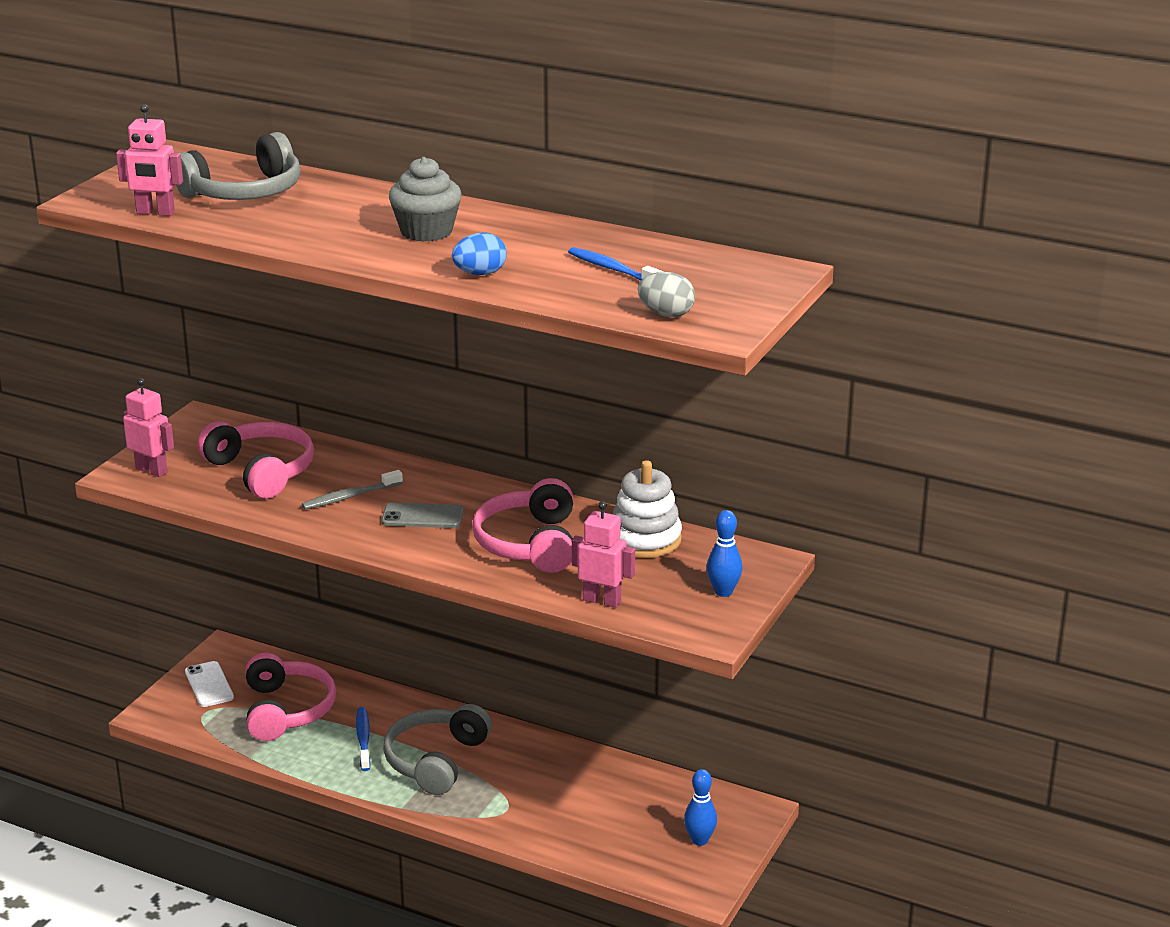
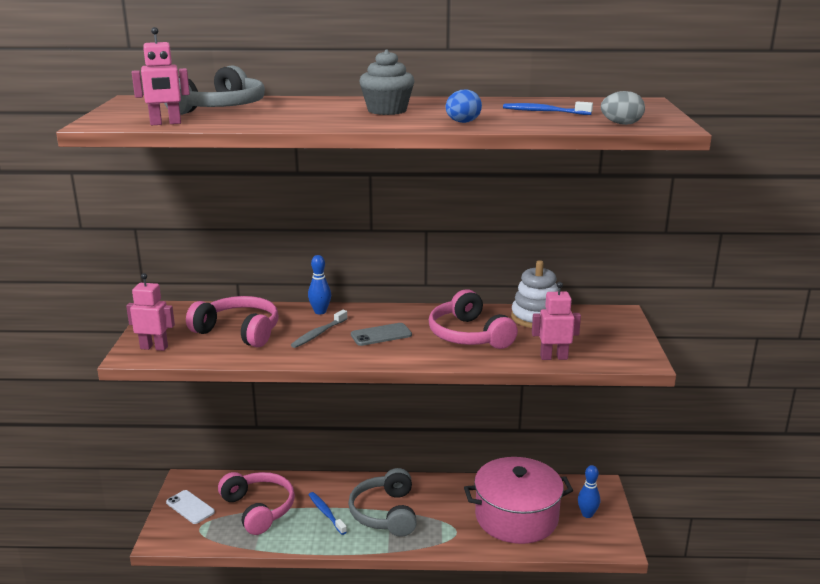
camera: 25 degrees left, 5 degrees down
blue bowling pin [707,510,742,597] -> blue bowling pin moved to [308,255,331,314]
none -> pink pot [464,457,573,544]

